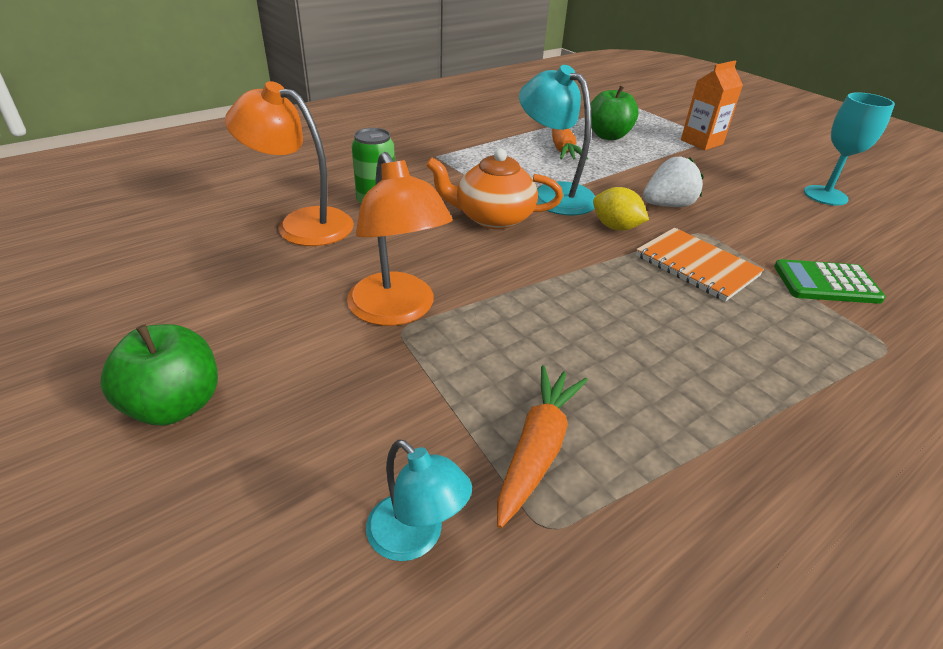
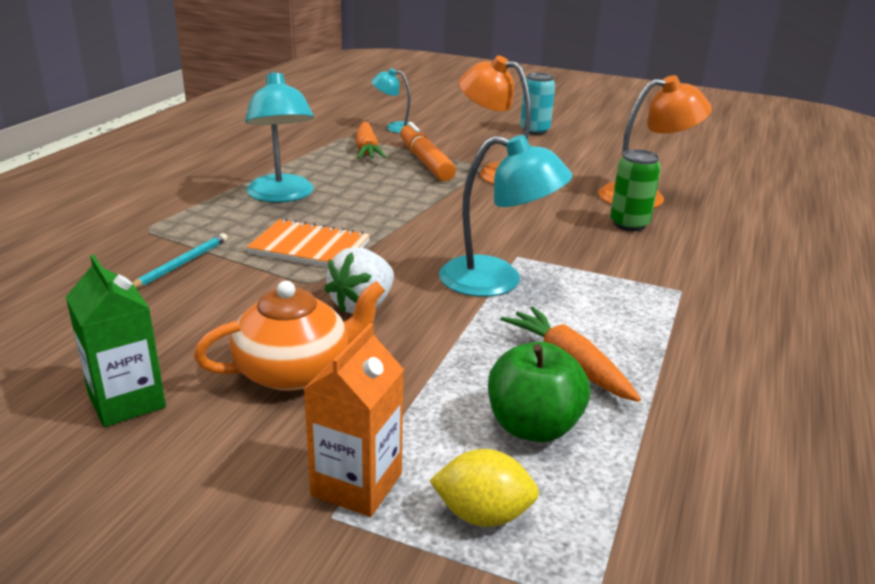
camera: 150 degrees right, 10 degrees down
green apple [100,324,218,425] -> turquoise can [520,72,555,135]
orange teapot [426,149,563,229] -> orange teapot moved to [194,281,385,391]
yellow lemon [593,187,649,230] -> yellow lemon moved to [429,449,539,527]
green calculator [774,259,886,304] -> turquoise pencil [132,233,228,289]
turquoise goblet [804,92,895,206] -> green carton [66,255,166,427]
none -> turquoise lamp [245,70,314,202]
none -> orange marker [400,122,456,181]

